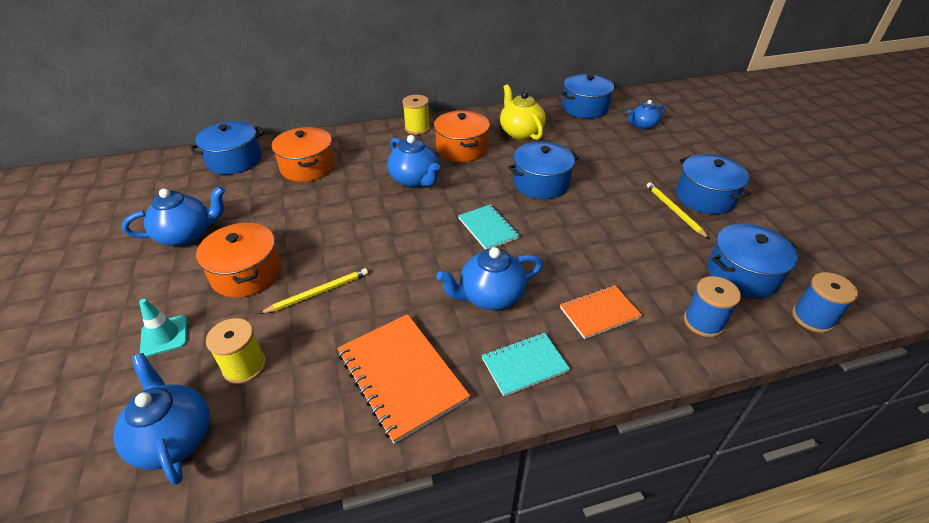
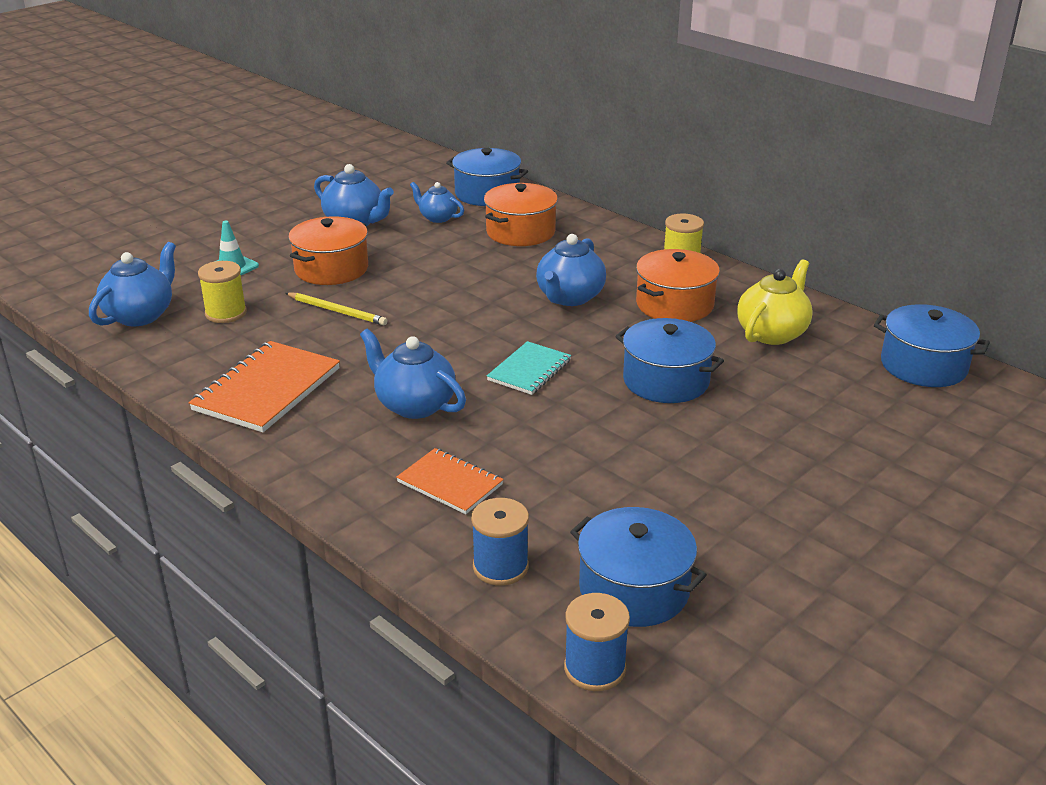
camera: 60 degrees right, 10 degrees down
turquoise notebook [482,333,570,397] -> none
blue teapot [628,100,665,130] -> blue teapot moved to [410,182,464,223]
yellow pencil [647,182,710,239] -> none
blue pot [676,154,751,214] -> none

